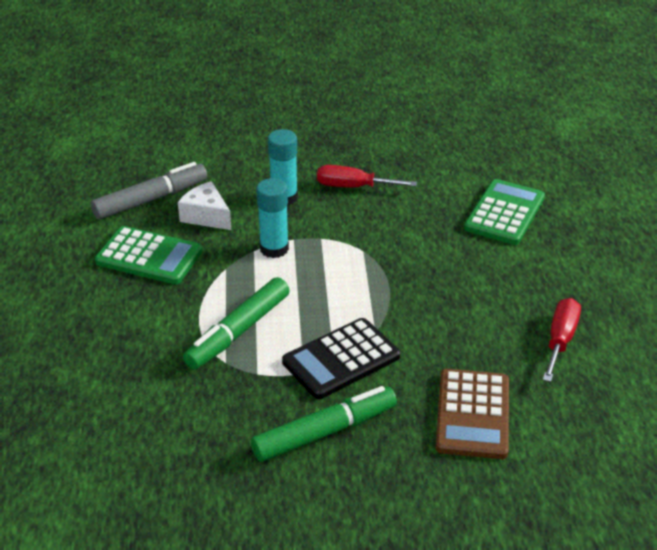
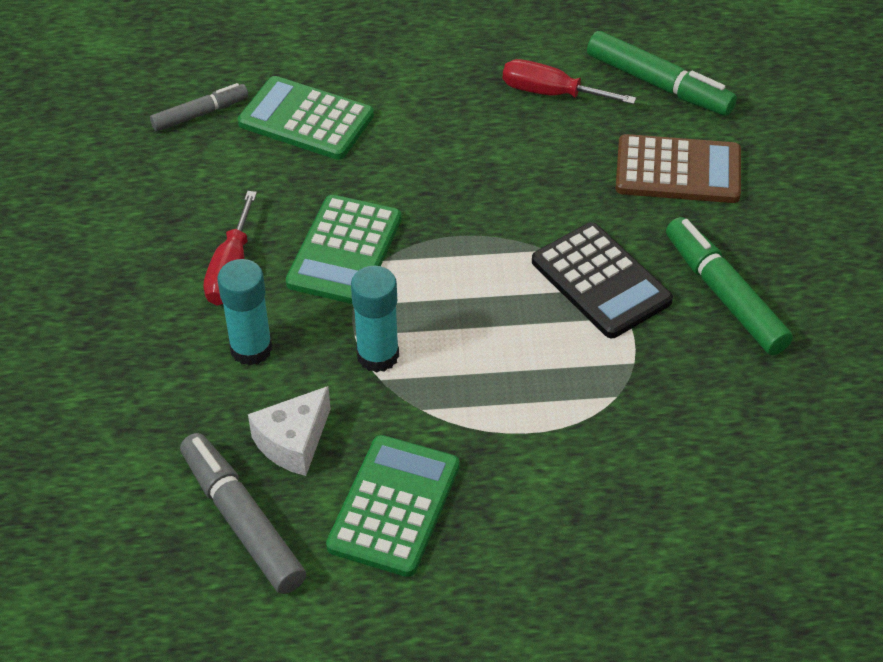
camera: 90 degrees left, 10 degrees up
green marker [183,277,290,369] -> green marker moved to [587,31,737,116]
none -> grey marker [150,83,248,131]
none -> green calculator [286,195,401,304]

